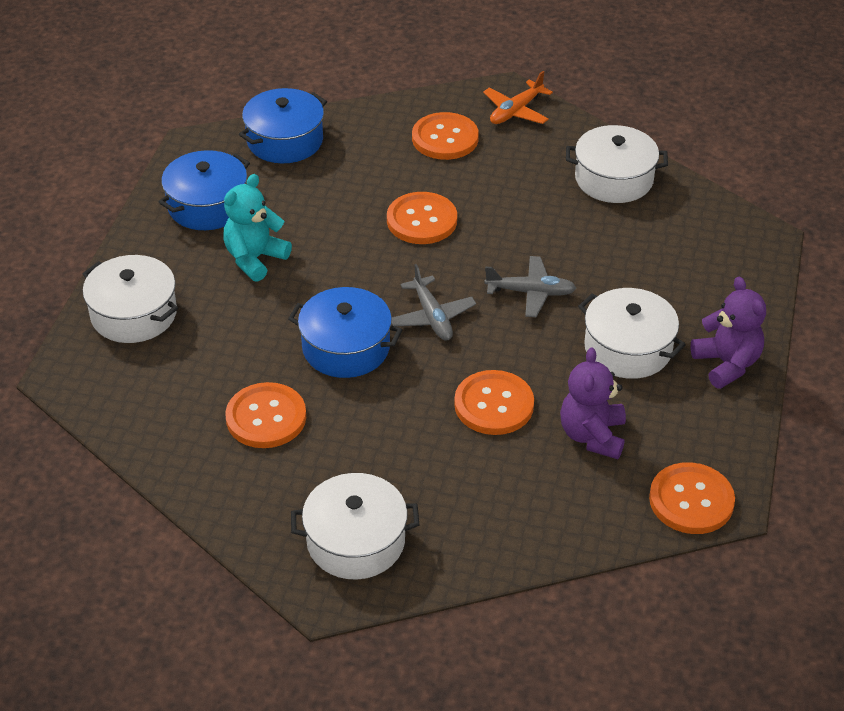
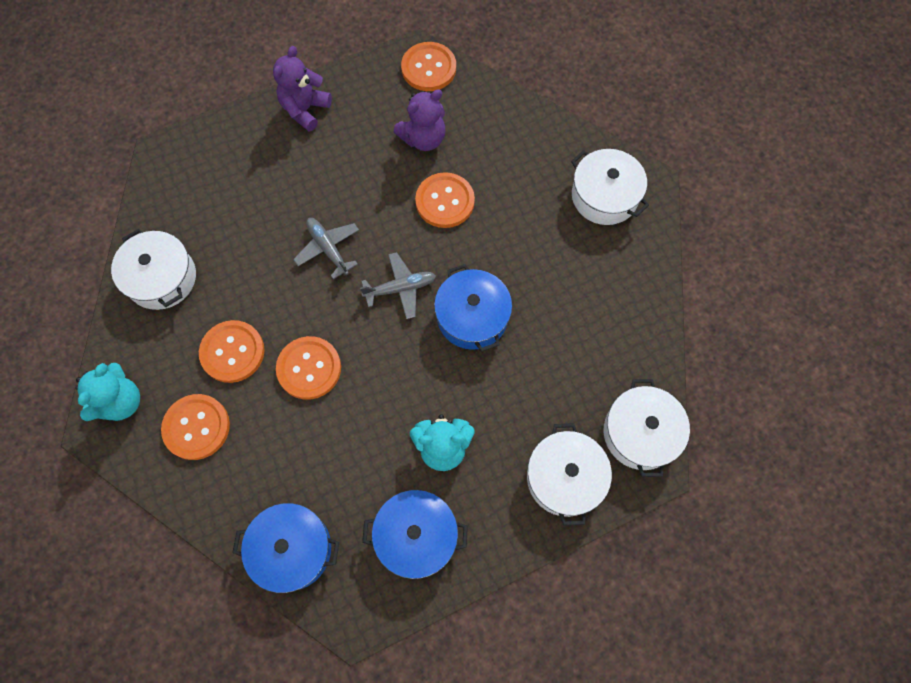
camera: 130 degrees left, 25 degrees up
orange button [225,382,306,448] -> orange button moved to [199,320,265,383]
grey plane [392,264,476,341] -> grey plane turned 45 degrees clockwise [360,252,436,319]
orange plane [483,71,553,124] -> turquoise teddy bear [75,363,140,421]
white pot [578,288,686,379] -> white pot moved to [604,379,690,477]

